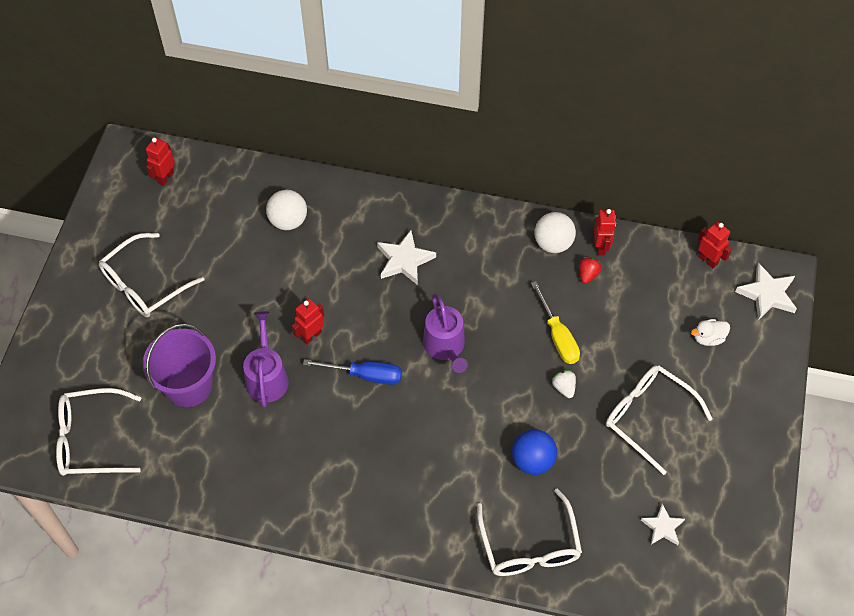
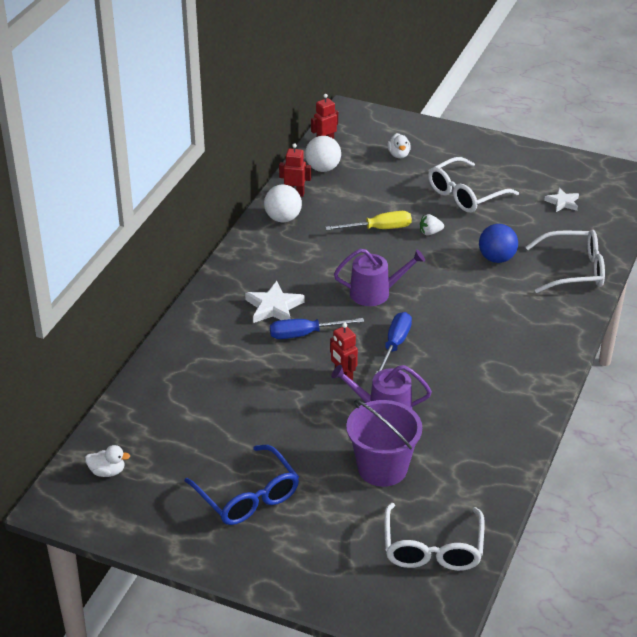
camera: 80 degrees left, 20 degrees down
white glasses [99,233,204,317] -> blue glasses [185,445,299,525]
red robot [146,138,175,186] -> white duck [85,445,130,477]
white ball [266,190,307,230] -> white ball moved to [305,136,341,172]
red strawberry [579,257,602,284] -> none
white star [735,263,797,320] -> none
none -> blue screwdriver [270,318,364,339]

